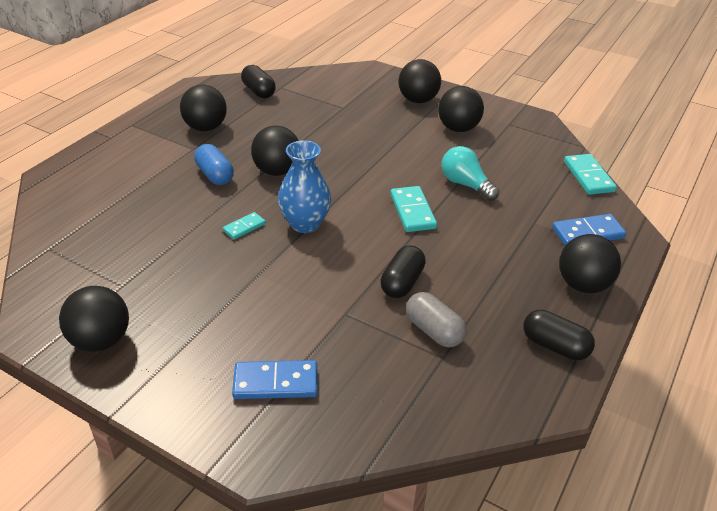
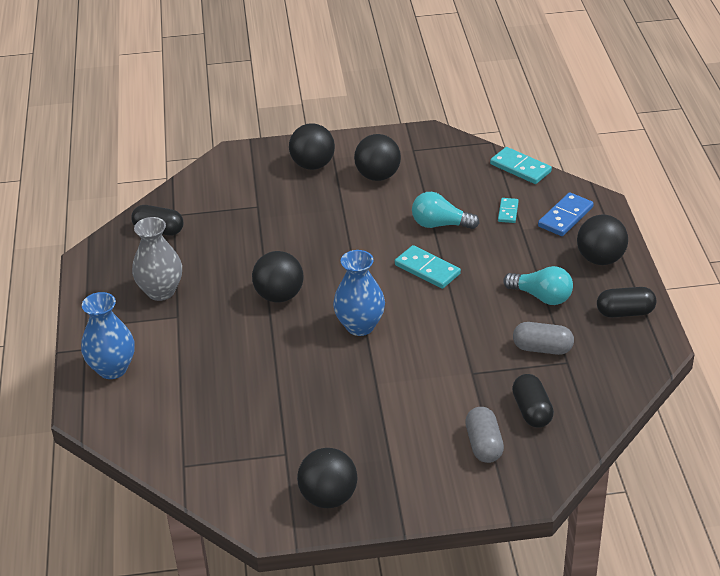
camera: 35 degrees left, 0 degrees up
black ball [180,84,227,131] -> grey vase [132,217,182,301]
blue capsule [194,144,234,185] -> none
turquoise domino [223,212,266,240] -> turquoise domino moved to [498,198,519,223]
blue domino [232,360,318,399] -> grey capsule [465,407,504,463]
black capsule [380,245,426,298] -> black capsule moved to [512,374,554,428]
none -> blue vase [81,292,135,379]
none -> turquoise light bulb [503,266,573,305]

